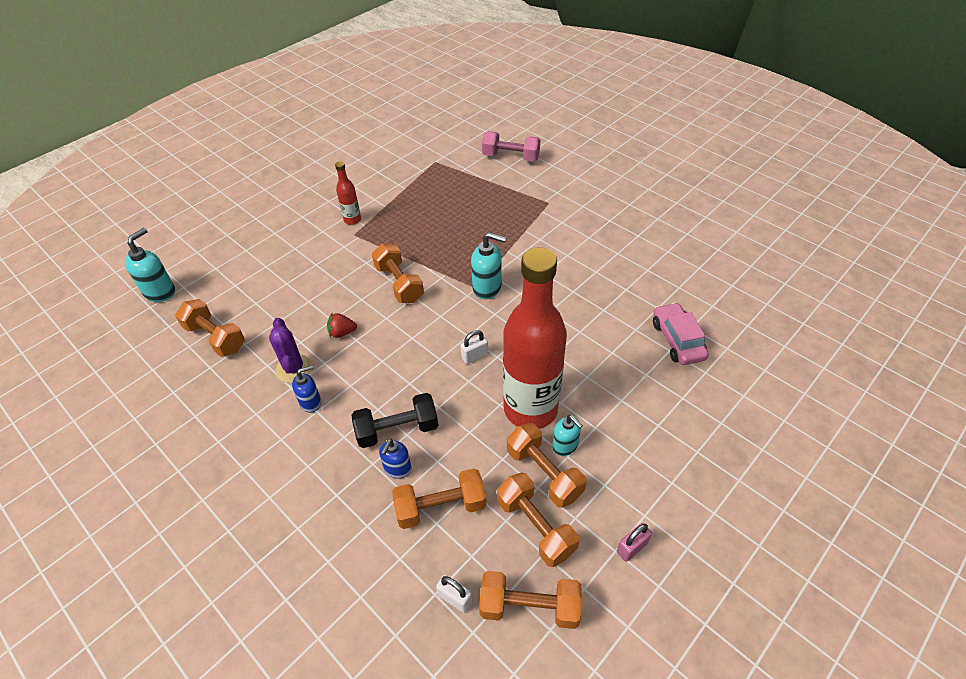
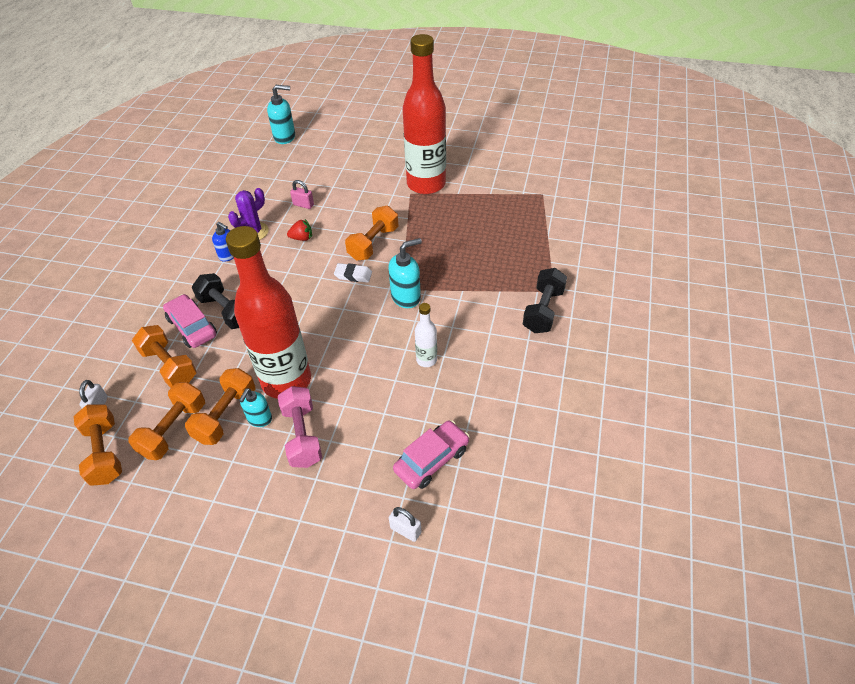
camera: 60 degrees right, 0 degrees up
orange dumbbell [175,299,245,357] -> none
red strawberry [327,313,357,338] -> red strawberry turned 120 degrees clockwise [287,219,312,241]
red bottle [335,161,361,225] -> red bottle [403,34,446,195], size x2.37
blue soap dispenser [379,439,412,478] -> pink car [163,294,217,348]
white padlock [460,330,488,364] -> white padlock moved to [389,507,421,542]
turquoise soap dispenser [471,232,507,299] -> turquoise soap dispenser turned 105 degrees counterclockwise [389,238,422,308]
pink dumbbell [482,131,540,162] -> pink dumbbell moved to [278,386,322,468]
pink padlock [617,523,652,562] -> pink padlock moved to [290,180,314,209]
none -> white eraser [334,263,372,282]
none -> white bottle [415,303,437,367]
none -> black dumbbell [523,268,567,333]

